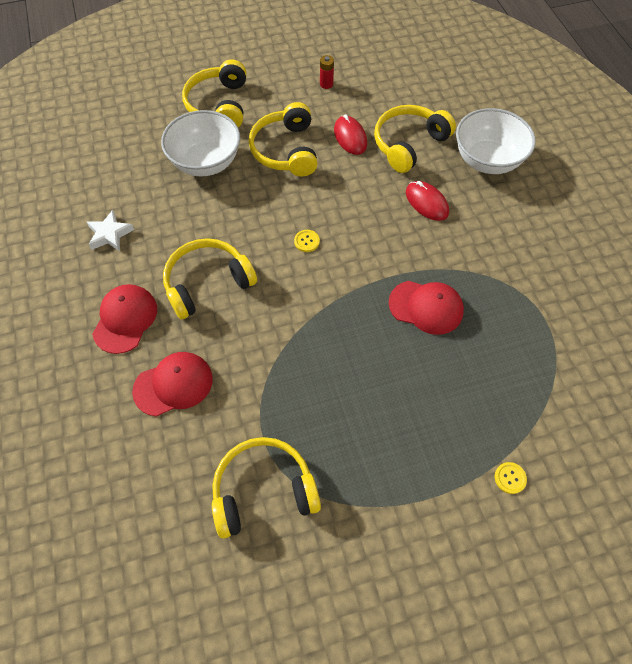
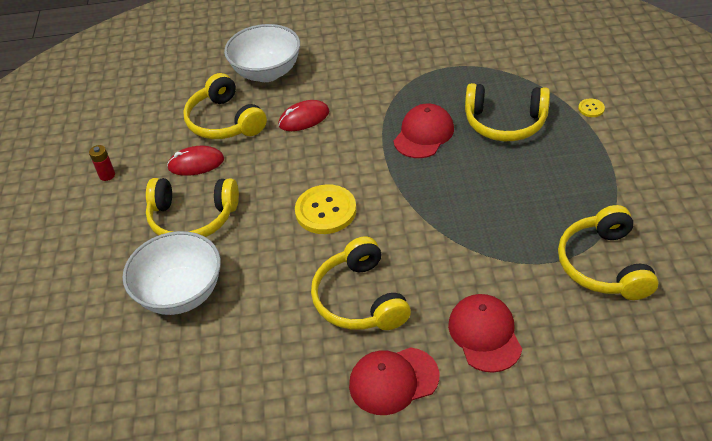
camera: 75 degrees left, 15 degrees down
white star [87,210,134,251] -> none
red cap [92,284,157,354] -> red cap turned 45 degrees counterclockwise [349,347,439,415]
yellow headphones [182,59,246,127] -> yellow headphones moved to [465,83,550,141]
yellow button [294,230,320,252] -> yellow button [295,184,357,234], size x2.21

